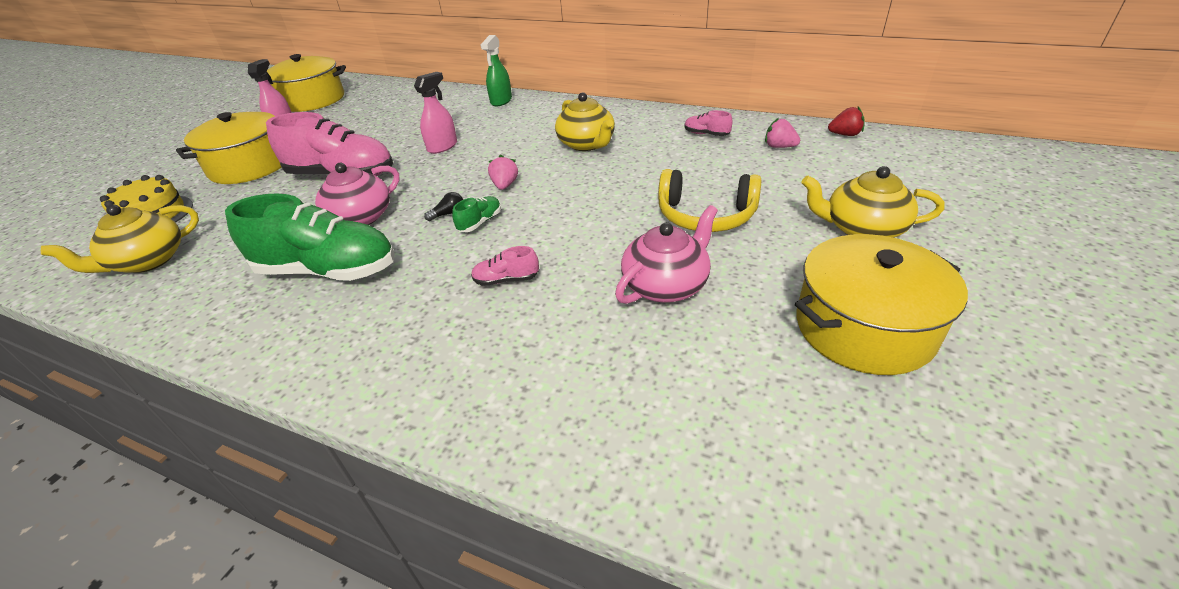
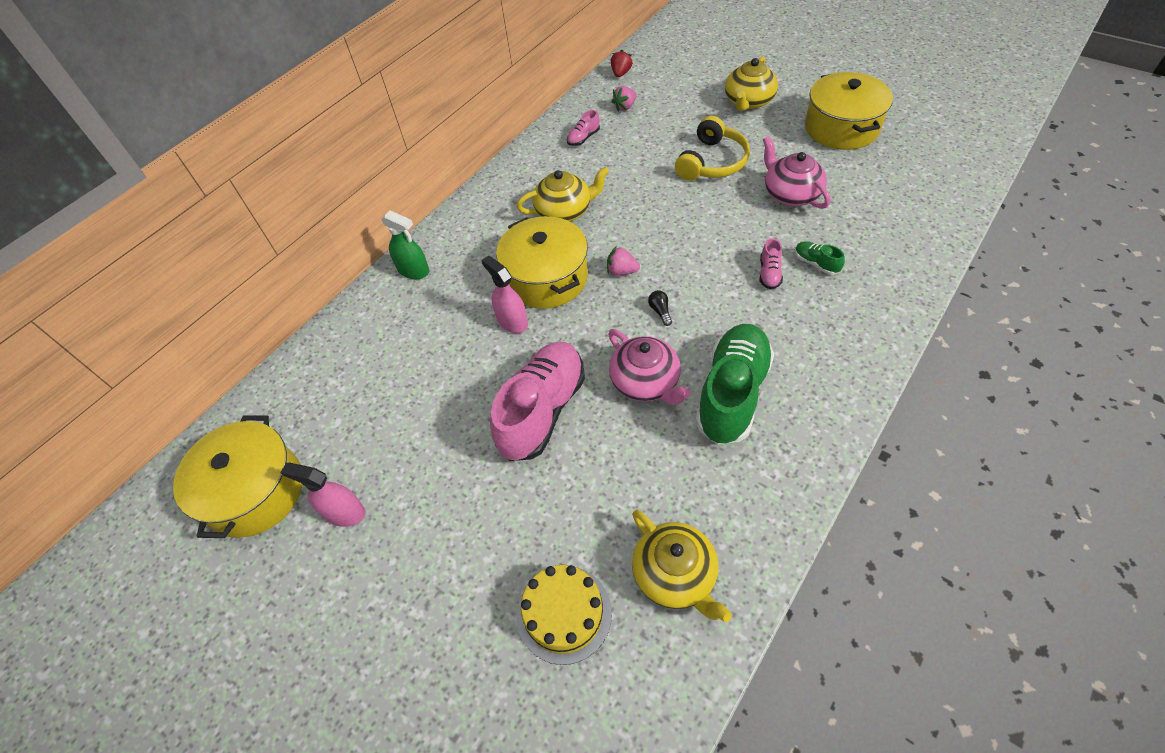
camera: 75 degrees left, 15 degrees up
yellow pot [176,112,282,184] -> yellow pot moved to [496,216,588,309]
green shoe [452,196,501,232] -> green shoe moved to [795,241,845,275]

